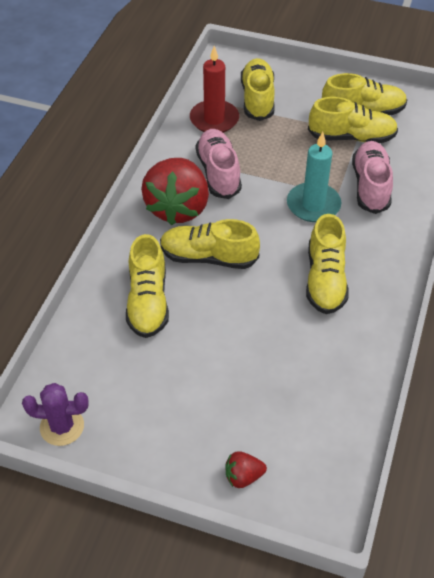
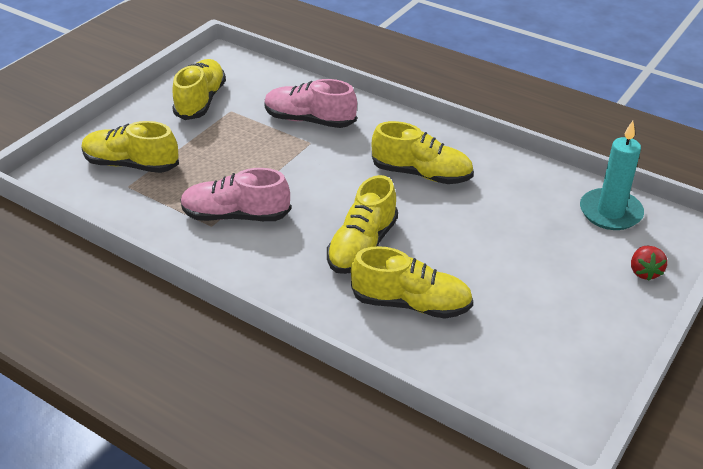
camera: 75 degrees left, 10 degrees down
purple cactus [22,383,89,446] -> none
red strawberry [141,158,209,225] -> none
red candle [190,46,239,133] -> none
turquoise candle [287,132,341,222] -> turquoise candle moved to [580,121,644,230]
yellow shoe [308,97,398,143] -> none

